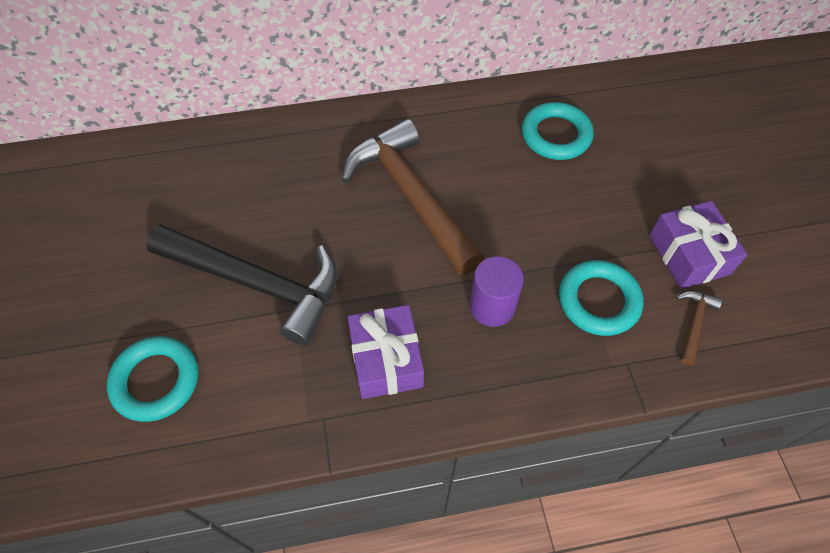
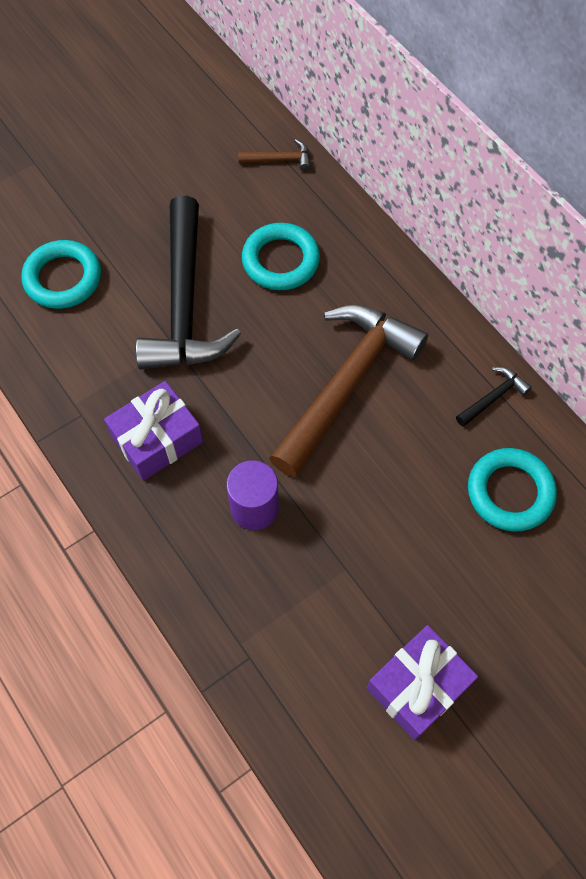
camera: 65 degrees right, 5 degrees up
turquoise ring [559,260,643,336] -> turquoise ring moved to [242,223,320,290]
brown hammer [676,291,722,366] -> brown hammer moved to [238,139,311,171]
none -> black hammer [456,367,532,427]

